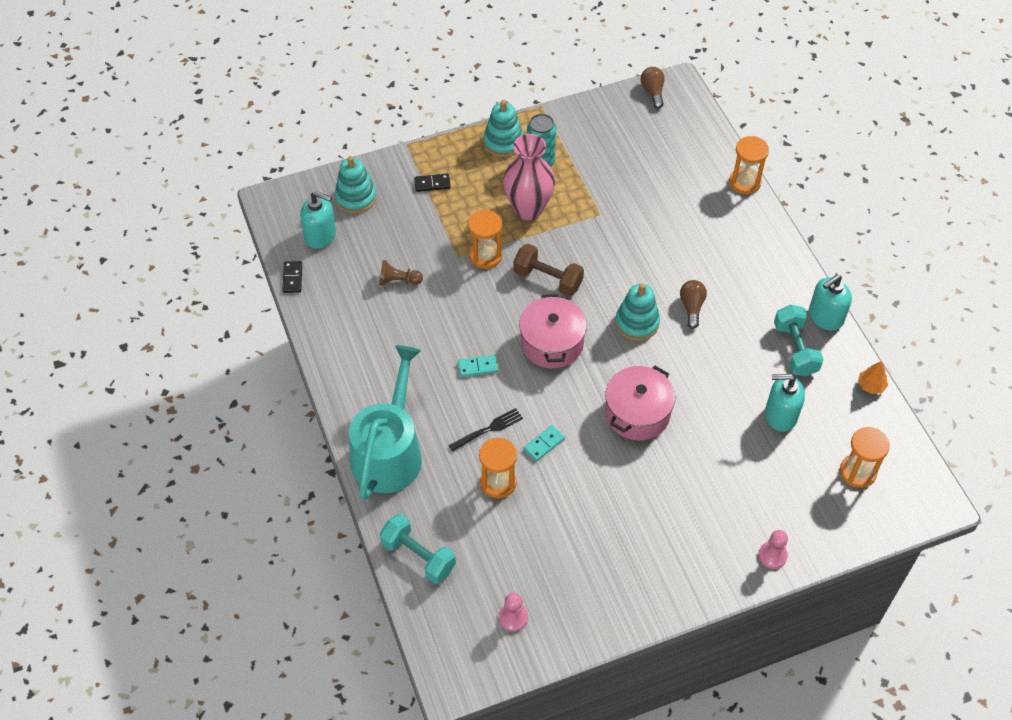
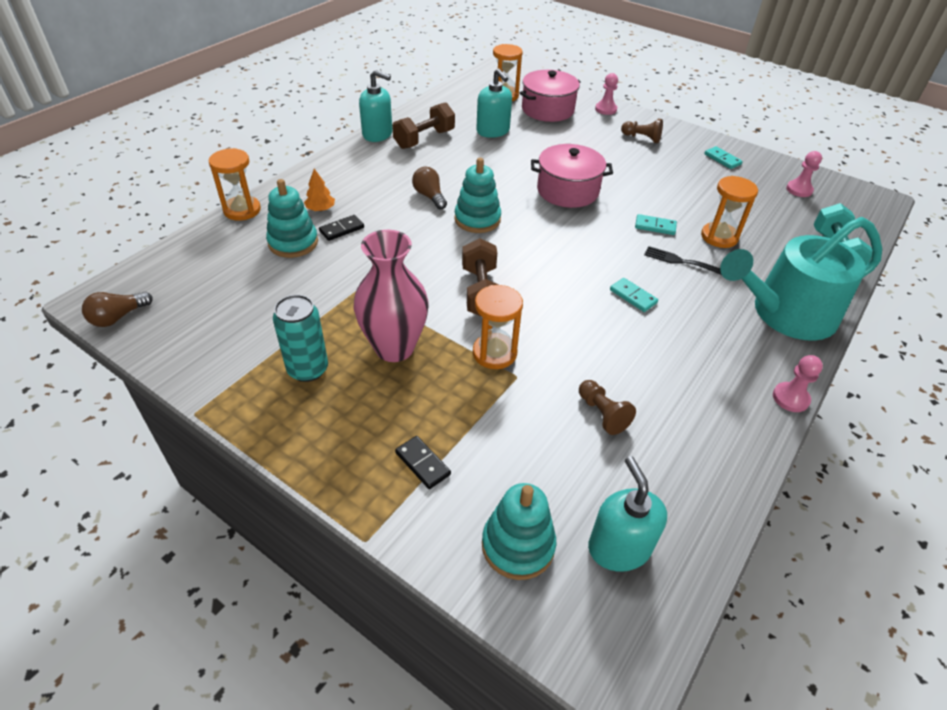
camera: 125 degrees left, 10 degrees down
black domino [282,261,302,293] -> black domino moved to [319,215,364,241]
turquoise stacking toy [484,100,524,157] -> turquoise stacking toy moved to [266,179,318,258]
pink pot [519,294,587,369] -> pink pot moved to [520,70,581,122]
brown light bulb [680,280,707,329] -> brown light bulb turned 90 degrees clockwise [412,167,447,210]
turquoise dumbbell [774,305,824,377] -> brown dumbbell [392,102,455,149]
orange tree [858,361,888,394] -> orange tree moved to [304,169,335,211]
none -> brown pawn [621,119,663,143]
none -> turquoise domino [704,146,743,169]
none -> pink pawn [773,355,823,412]

